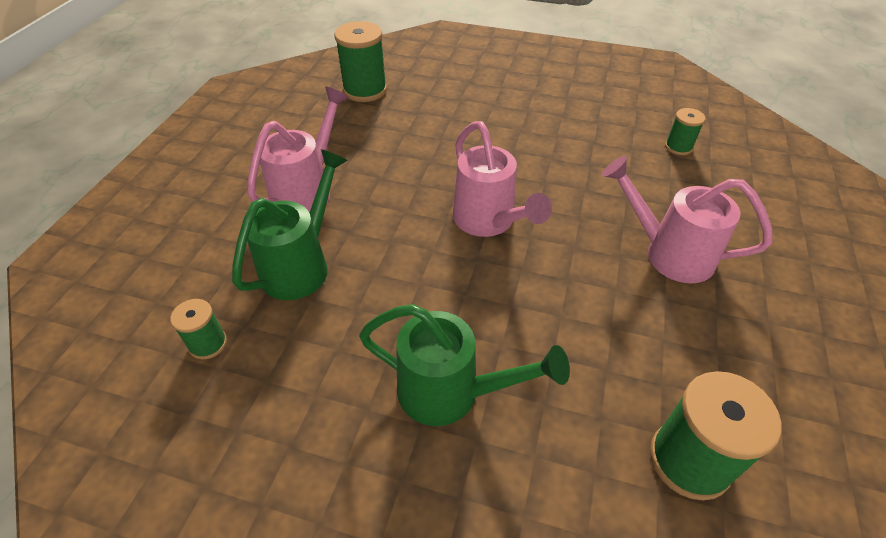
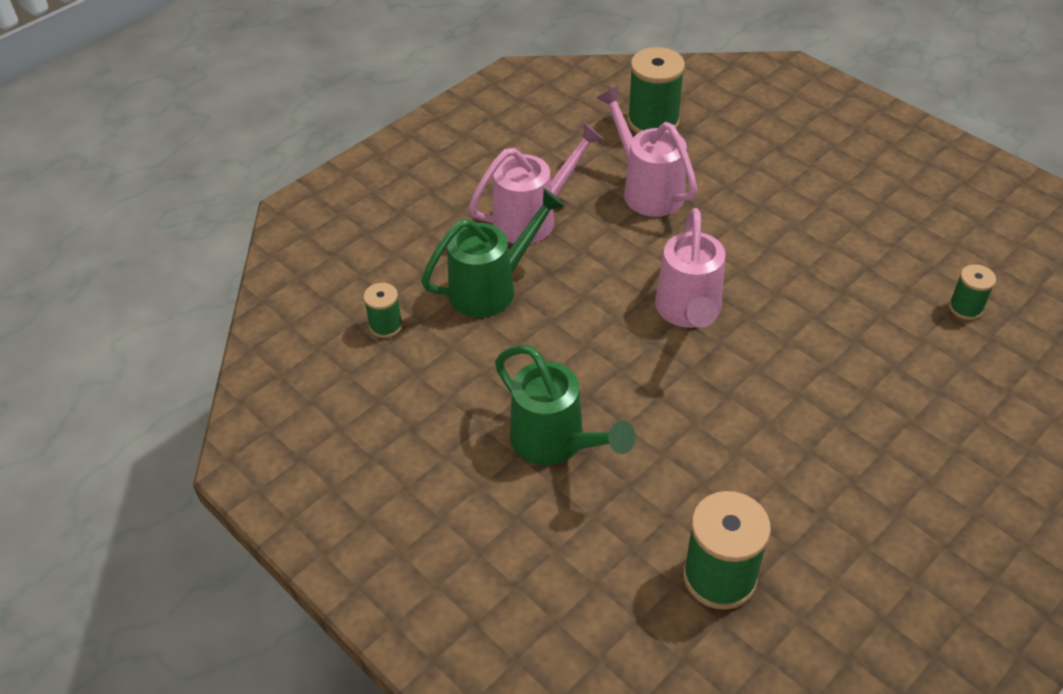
camera: 30 degrees right, 0 degrees up
pink watering can [602,156,772,283] -> pink watering can moved to [597,86,697,217]

